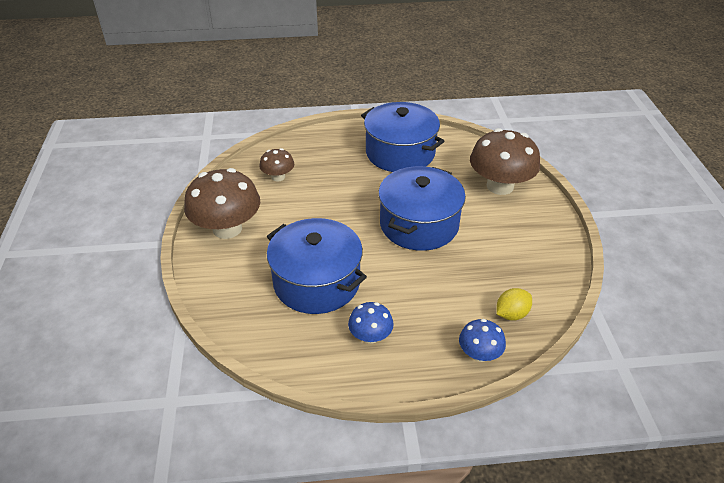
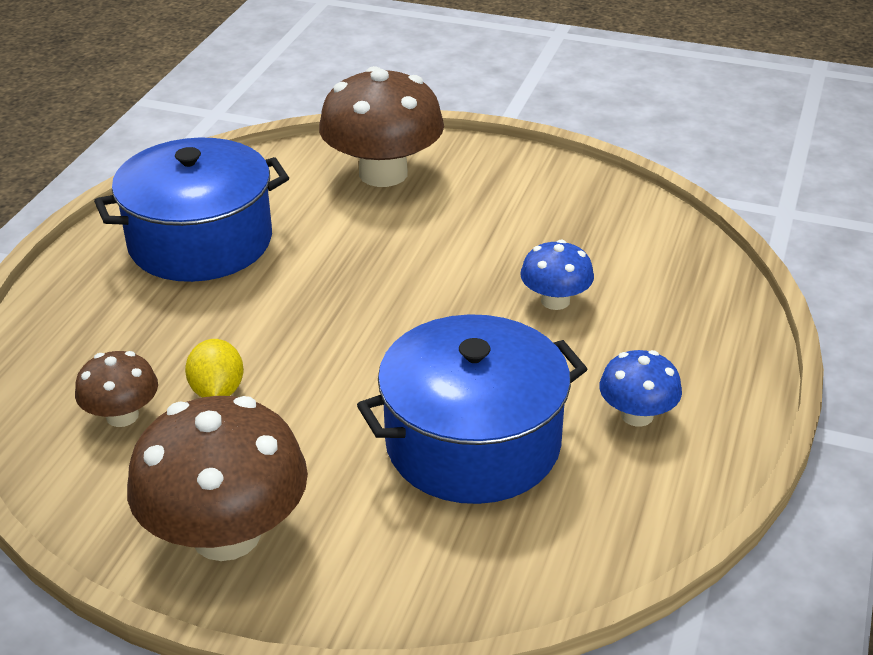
camera: 65 degrees left, 5 degrees down
blue pot [378,166,466,251] -> none
blue mushroom [459,319,506,362] -> blue mushroom moved to [520,240,594,310]
yellow lemon [496,288,532,321] -> yellow lemon moved to [185,339,244,397]

